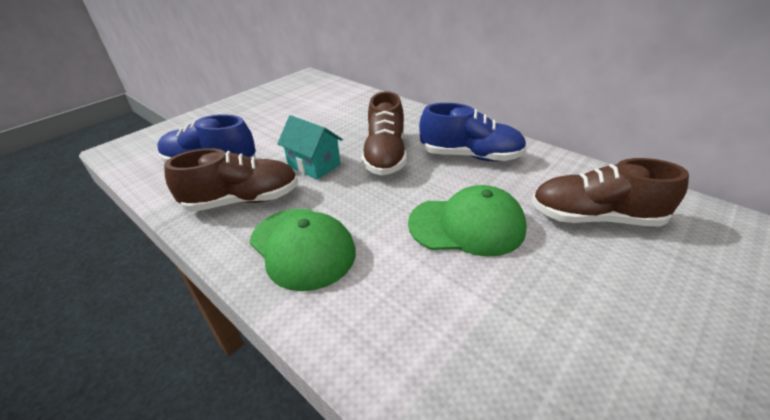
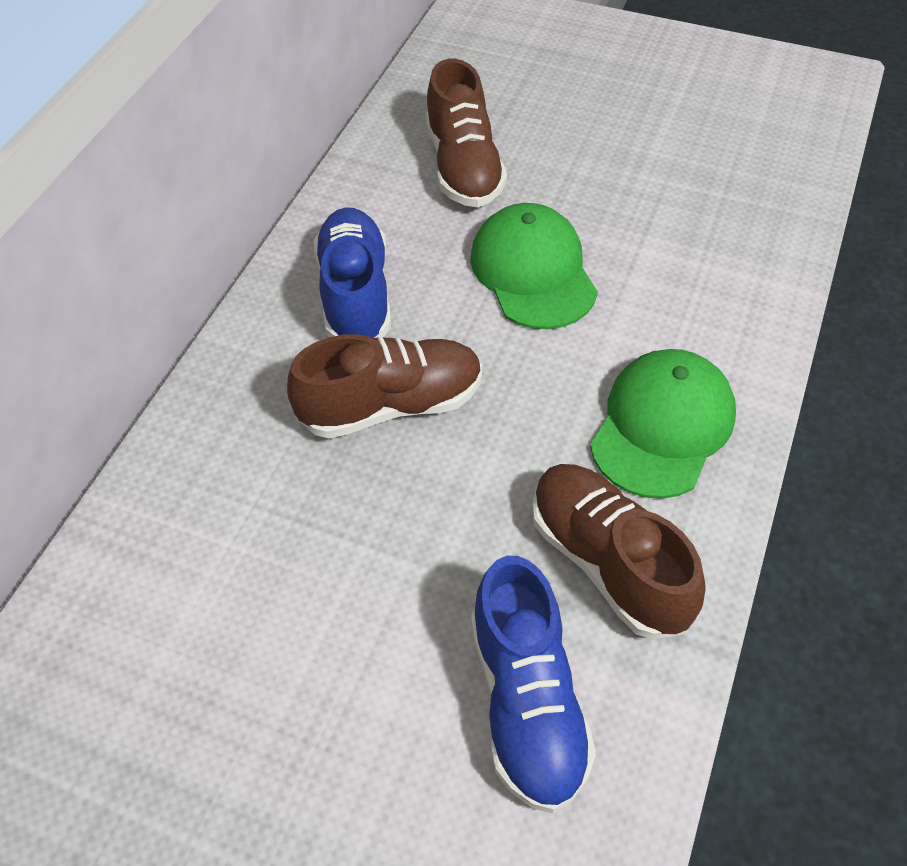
camera: 110 degrees left, 15 degrees up
turquoise house [277,115,343,180] -> none

